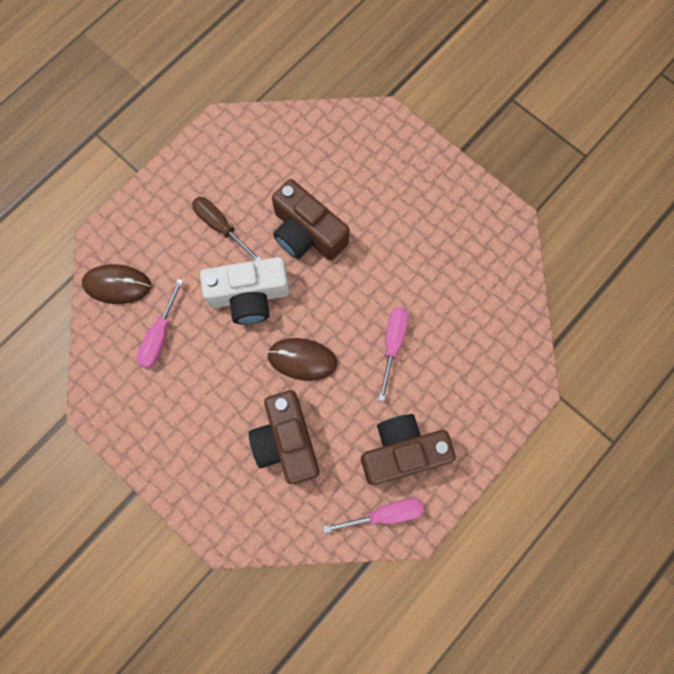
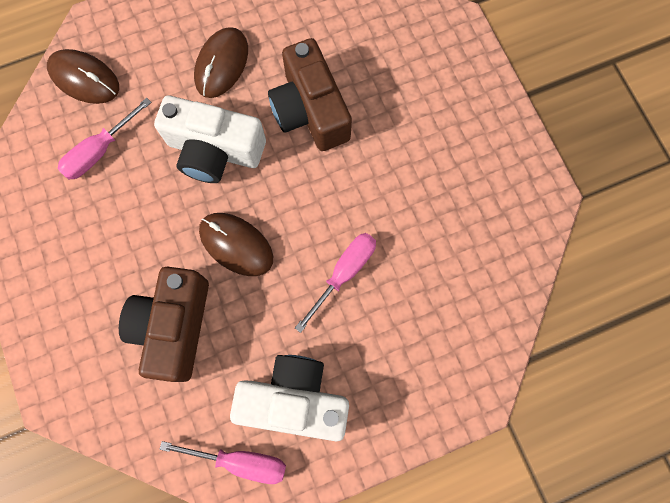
camera: 25 degrees right, 0 degrees up
brown screwdriver [192,197,262,261] -> brown mouse [194,27,248,98]
brown camera [361,414,456,485] -> white camera [230,355,349,441]

